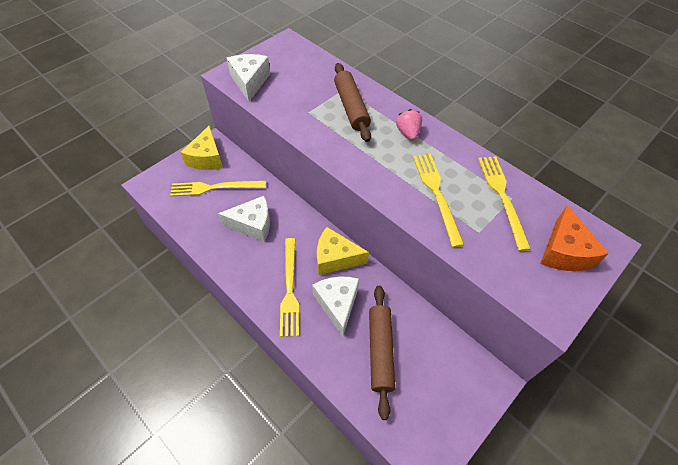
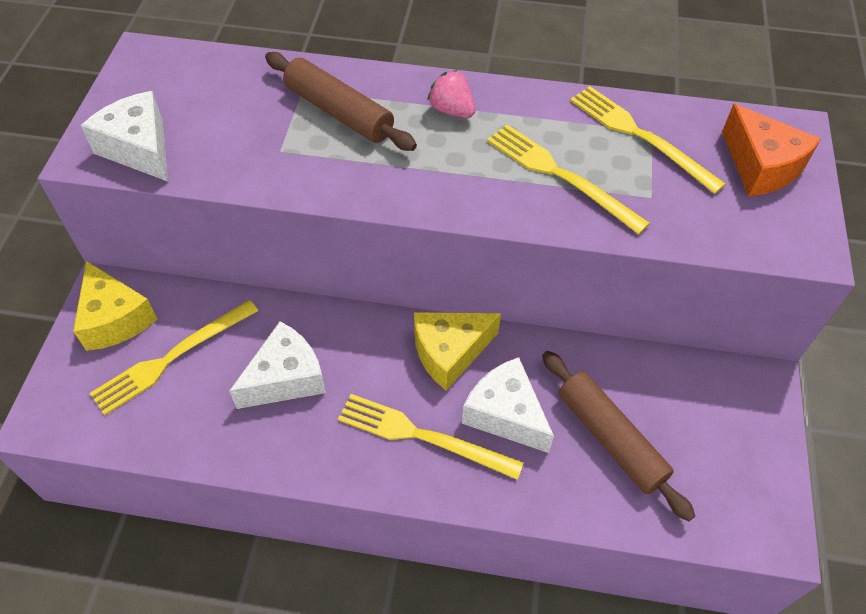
camera: 35 degrees left, 0 degrees up
yellow fork [280,238,299,337] -> yellow fork turned 150 degrees clockwise [338,394,524,480]

